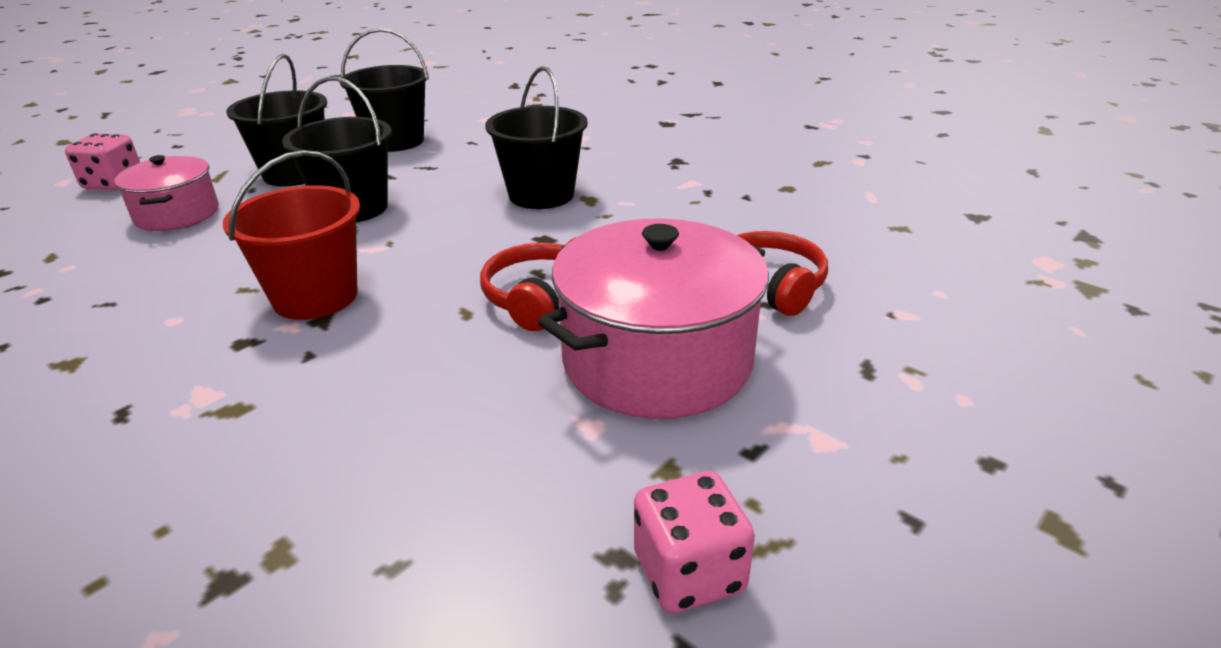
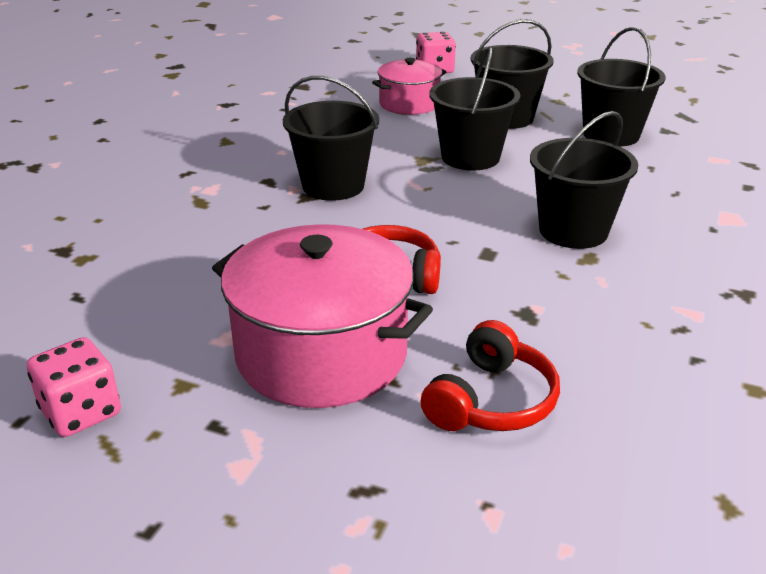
camera: 70 degrees right, 0 degrees up
red bucket [223,150,360,320] -> black bucket [283,76,379,201]

